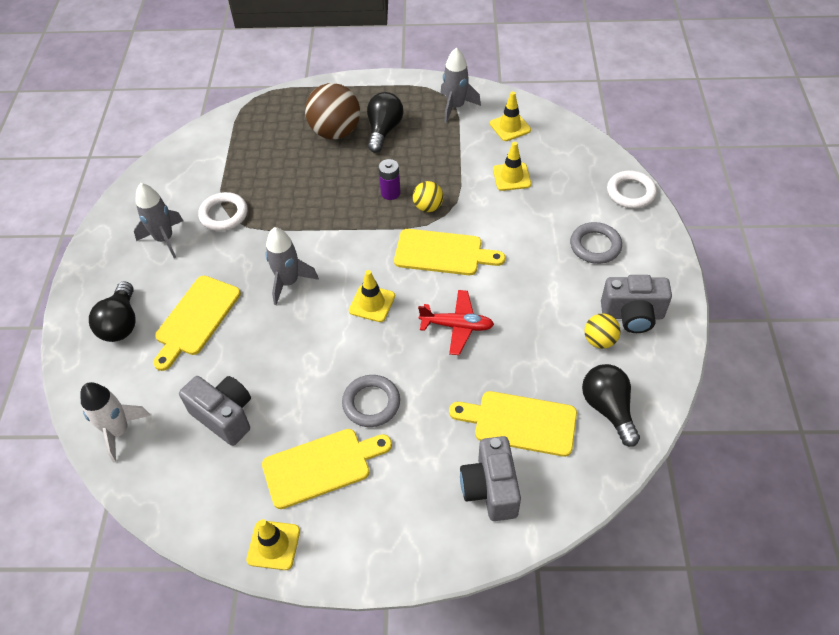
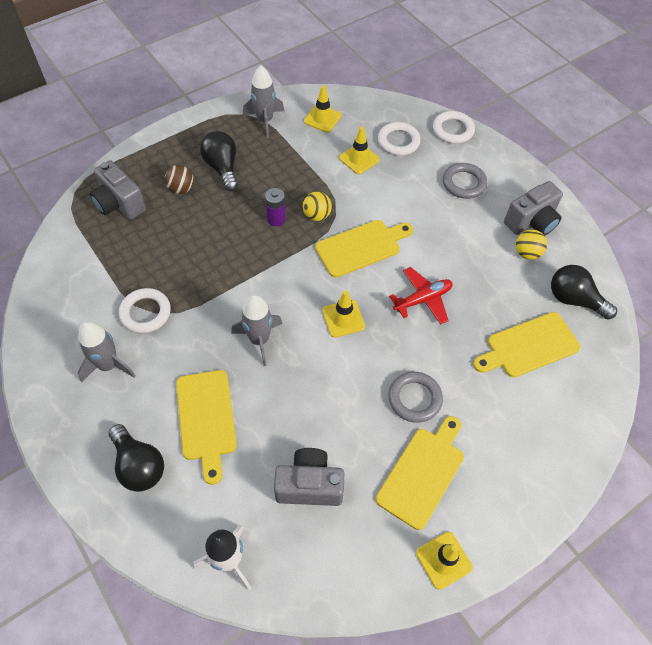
camera: 40 degrees left, 5 degrees up
brown ball [305,83,360,139] -> brown ball [165,165,194,194], size x0.53
grey camera [460,436,521,521] -> grey camera moved to [90,160,146,220]
none -> white ring [378,122,421,156]

